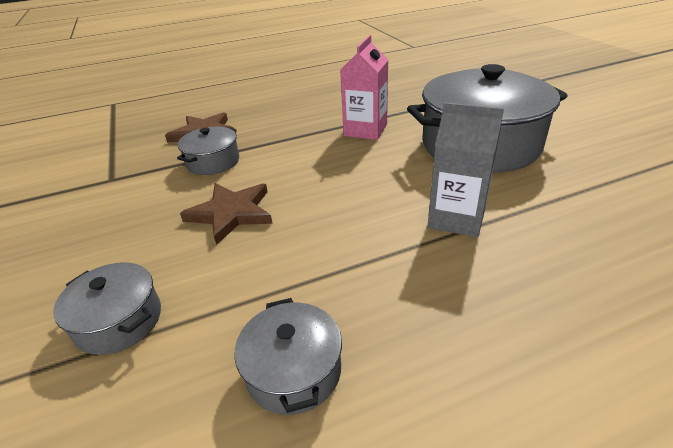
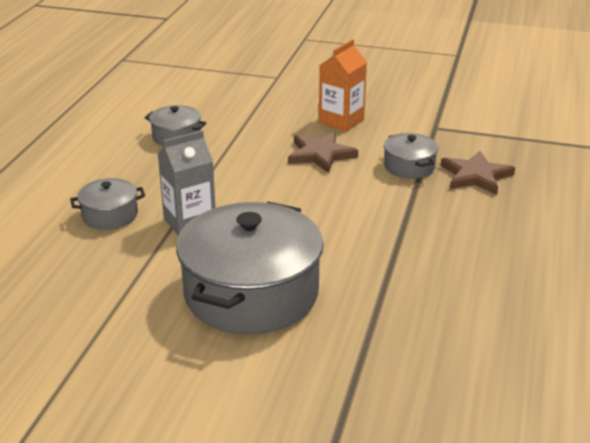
camera: 125 degrees right, 5 degrees down
grey pot [53,262,161,355] -> grey pot moved to [70,178,145,230]
pink carton [340,35,388,140] -> none
none -> orange carton [319,39,367,132]

